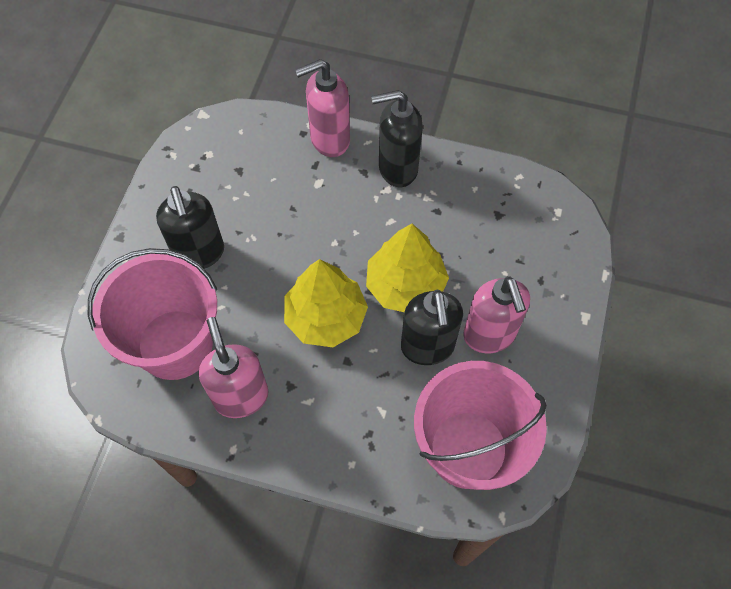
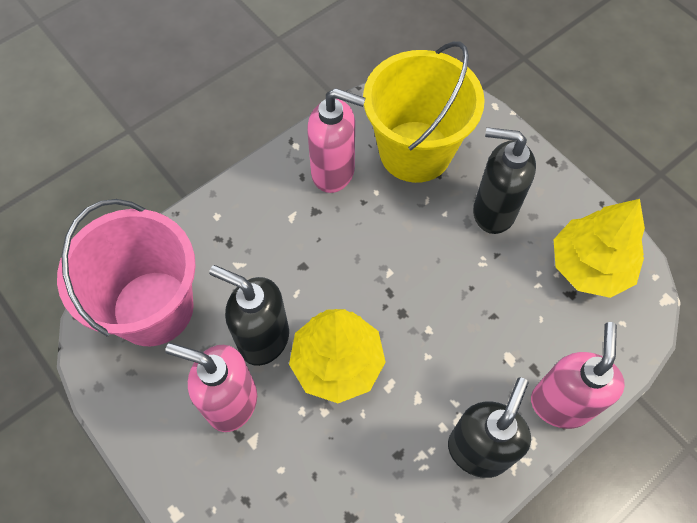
camera: 125 degrees right, 0 degrees up
pink bucket [88,248,217,380] -> yellow bucket [363,41,485,183]
yellow tree [284,259,368,347] -> yellow tree moved to [553,199,645,298]

